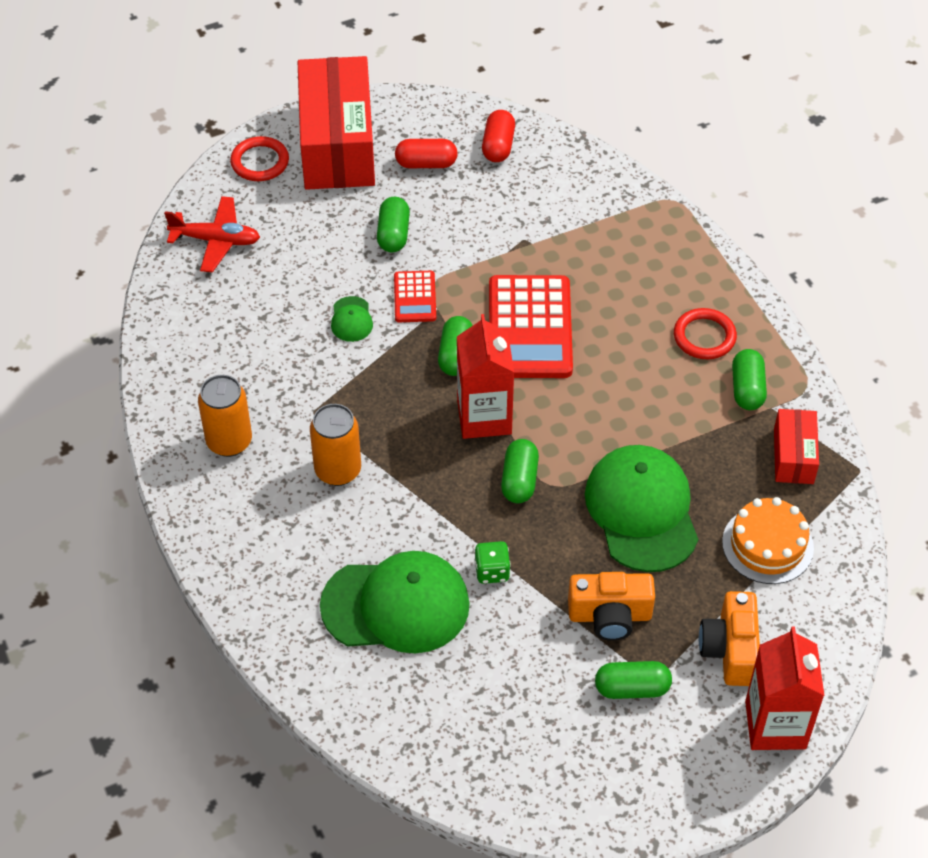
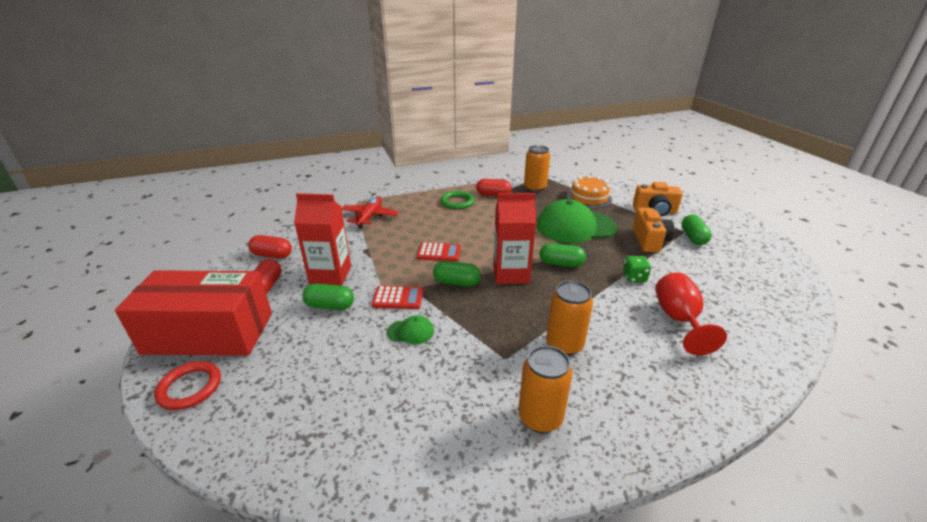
camera: 85 degrees left, 20 degrees down
red plane [164,196,260,273] -> red plane moved to [342,197,399,229]
green cap [320,551,470,653] -> red goblet [655,273,727,355]
red calculator [489,275,573,378] -> red calculator [417,242,461,262], size x0.51
red ring [674,308,737,359] -> green ring [440,191,474,209]
green capsule [732,349,767,410] -> red capsule [476,179,512,196]
red carton [745,627,825,750] -> red carton moved to [294,193,351,285]
red box [774,409,819,484] -> orange can [524,145,550,192]

